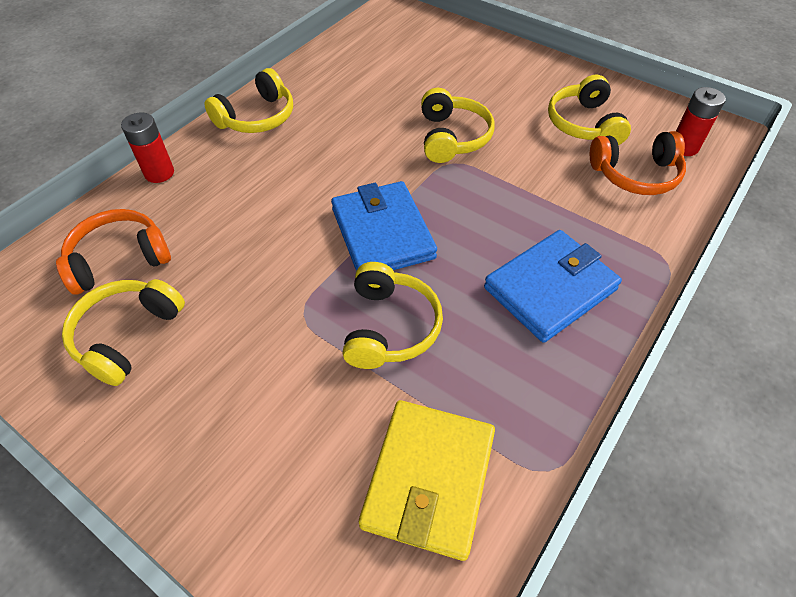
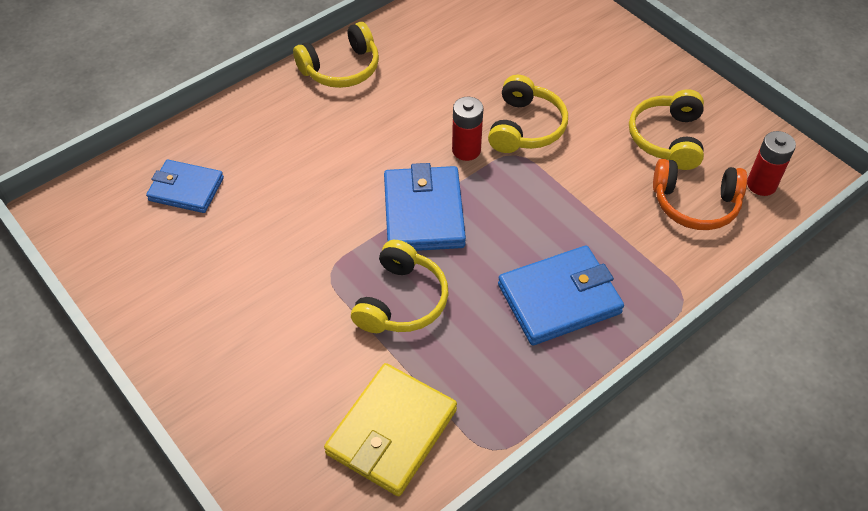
camera: 15 degrees right, 0 degrees up
orange headphones [56,209,171,294] -> blue wallet [146,160,224,213]
yellow headphones [62,279,185,386] -> none
red battery [121,112,174,183] -> red battery moved to [452,97,483,161]

